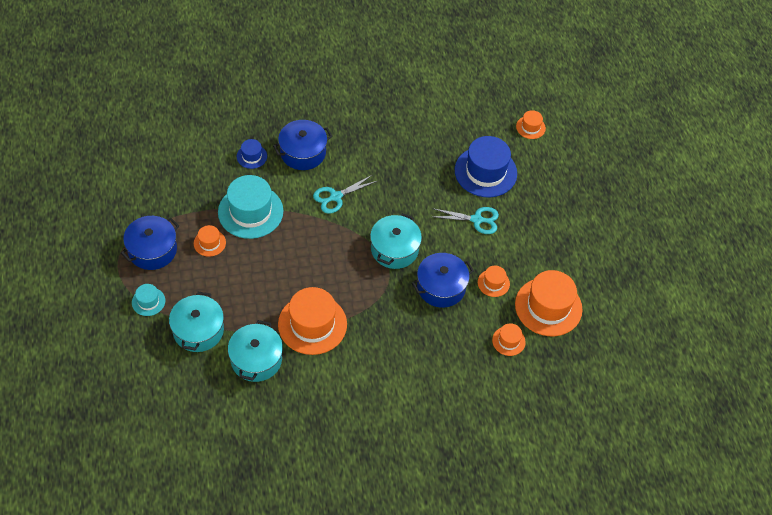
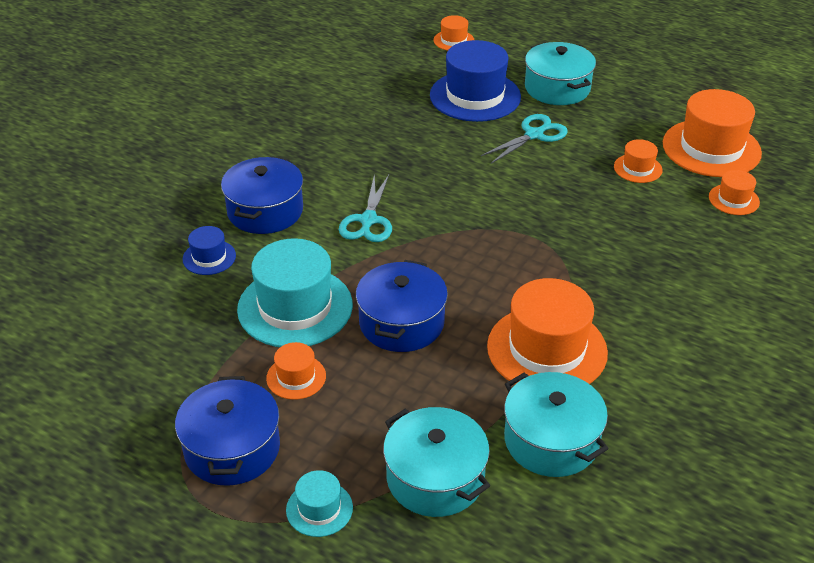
camera: 45 degrees left, 15 degrees down
turquoise pot [370,213,422,269] -> turquoise pot moved to [525,42,596,105]
blue pot [412,253,474,308] -> blue pot moved to [356,260,448,352]

